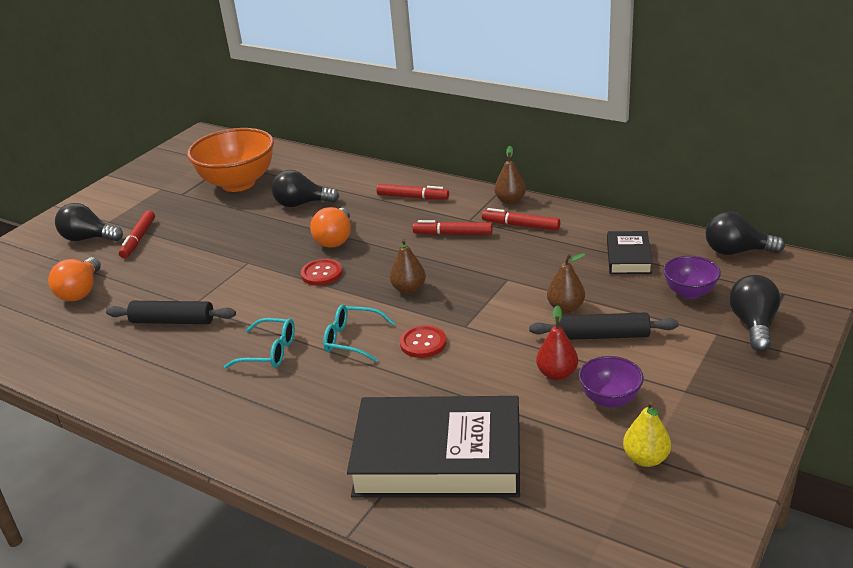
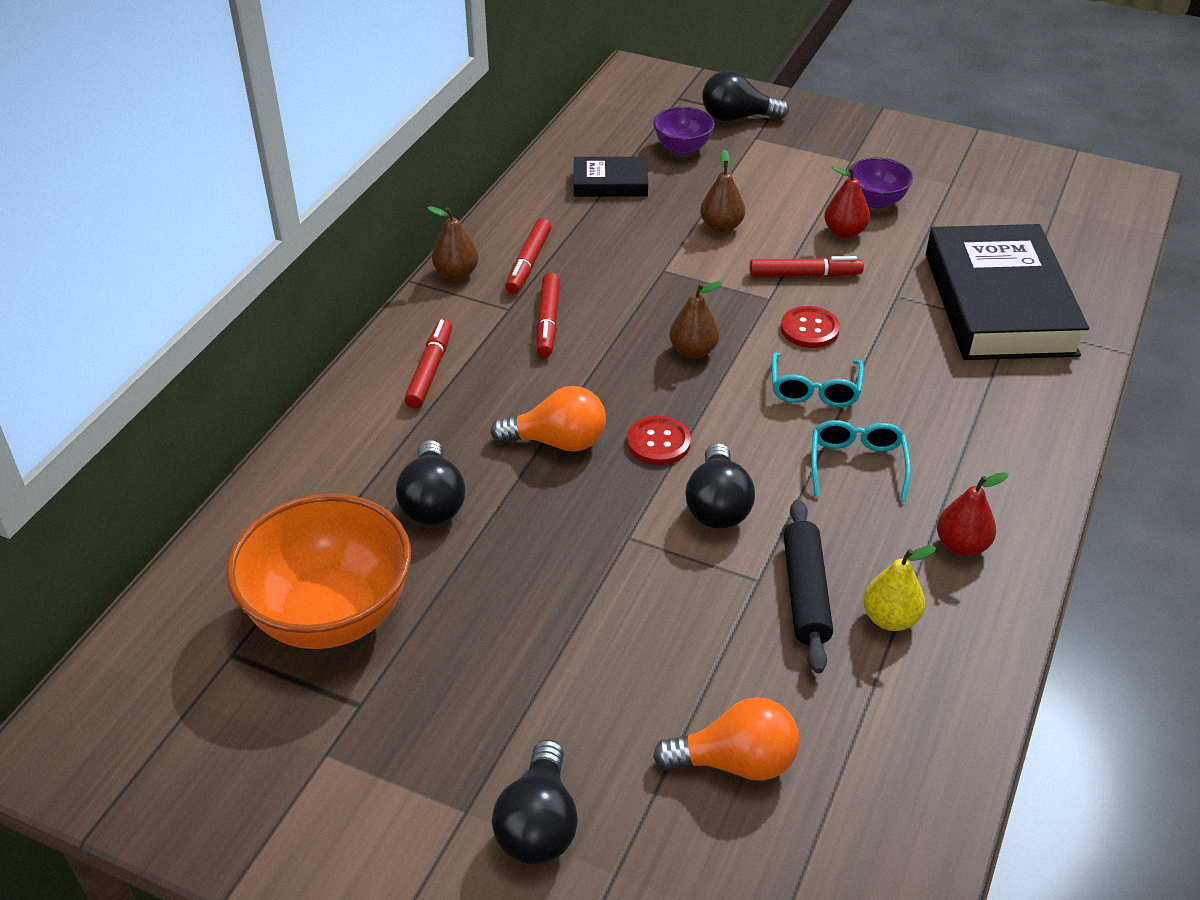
camera: 100 degrees left, 10 degrees up
red marker [119,210,155,258] -> red marker moved to [750,256,864,277]
black rolling pin [529,313,679,340] -> none
yellow pear [623,401,671,467] -> yellow pear moved to [863,546,936,631]
black light bulb [706,211,785,255] -> black light bulb moved to [685,443,755,529]
none -> red pear [937,472,1008,556]

